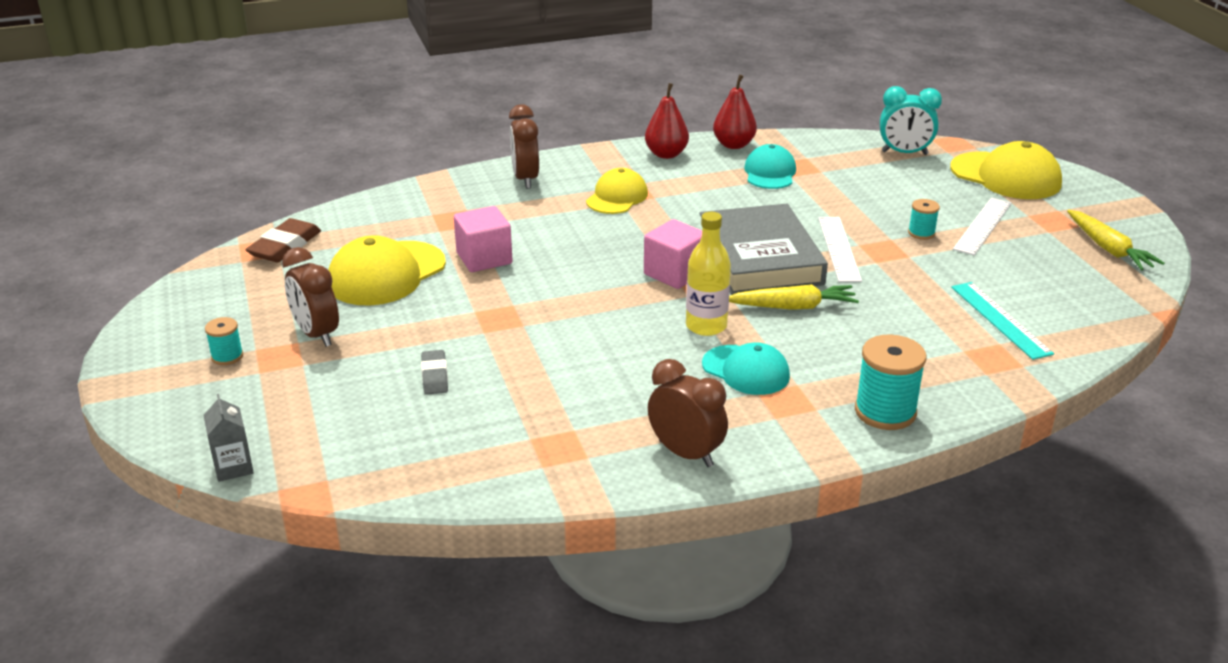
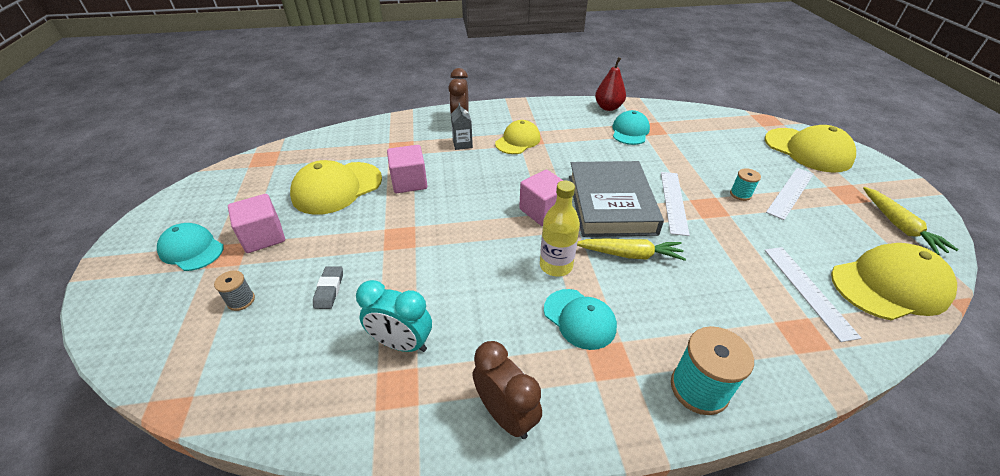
camera: 10 degrees right, 10 degrees up
grey carton [203,394,254,482] -> grey carton moved to [451,103,473,150]
turquoise spool [205,317,243,365] -> turquoise cap [157,223,224,271]
brown eraser [245,218,321,262] -> none
brown clock [282,247,339,347] -> pink cube [228,194,285,253]
red pear [645,83,689,159] -> none
turquoise clock [880,86,942,155] -> turquoise clock moved to [356,280,432,352]
turquoise ruler [951,282,1054,360] -> white ruler [764,247,861,342]
none -> grey spool [214,271,255,311]
none -> yellow cap [831,243,957,320]

